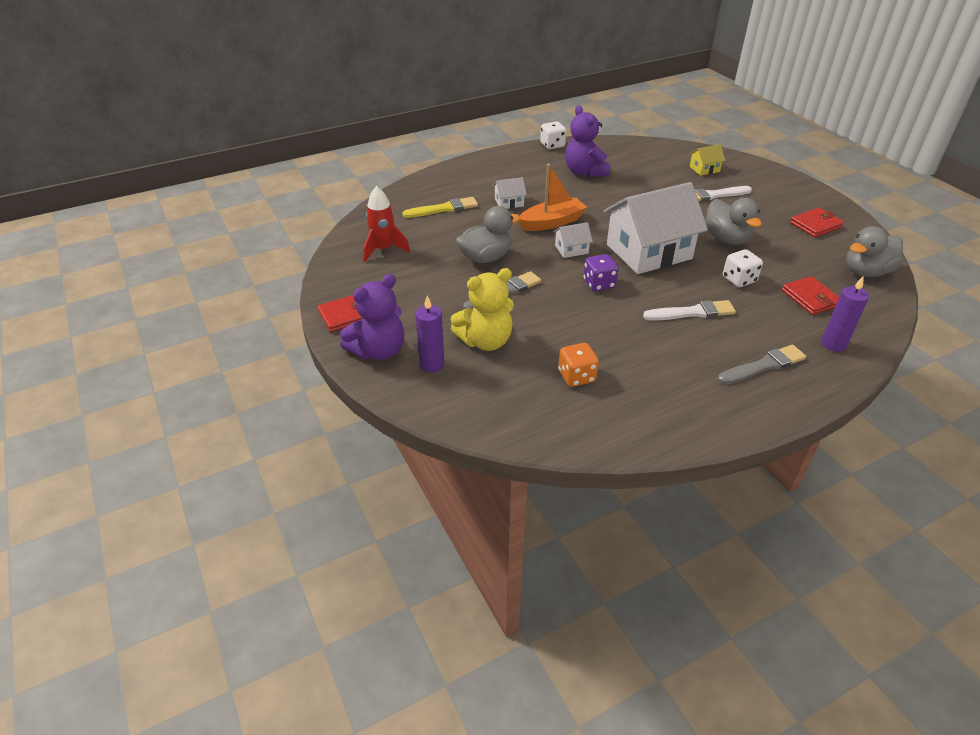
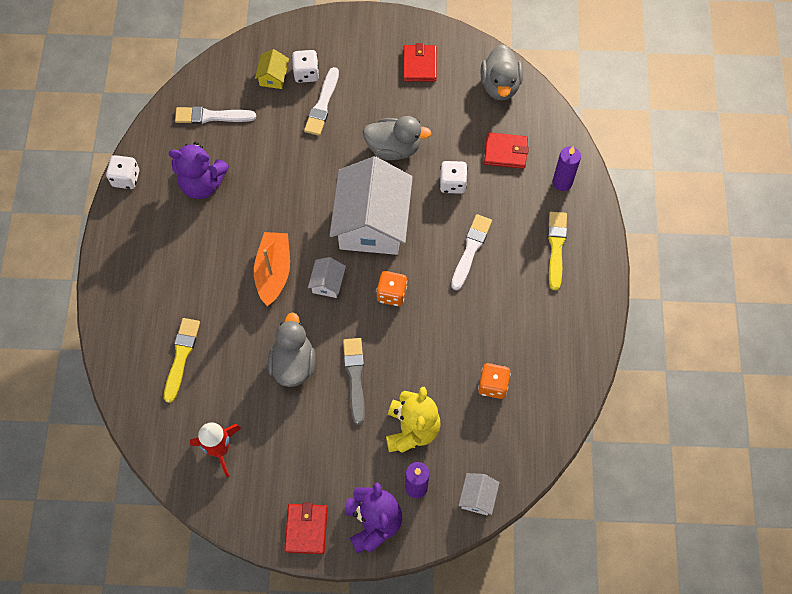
camera: 60 degrees left, 25 degrees up
white house [493,177,527,209] -> white house moved to [459,473,500,515]
purple dice [583,254,619,291] -> orange dice [376,271,407,306]
grey brush [718,345,806,385] -> yellow brush [548,212,567,290]
none -> white brush [175,106,256,124]
none -> white dice [292,50,319,83]

